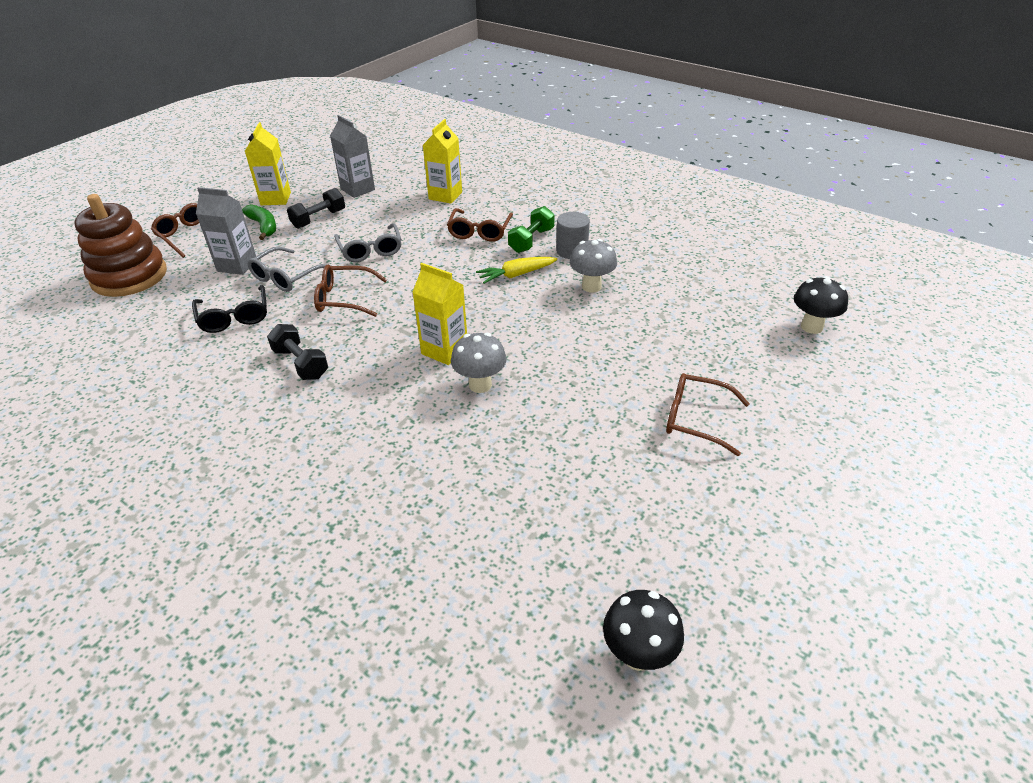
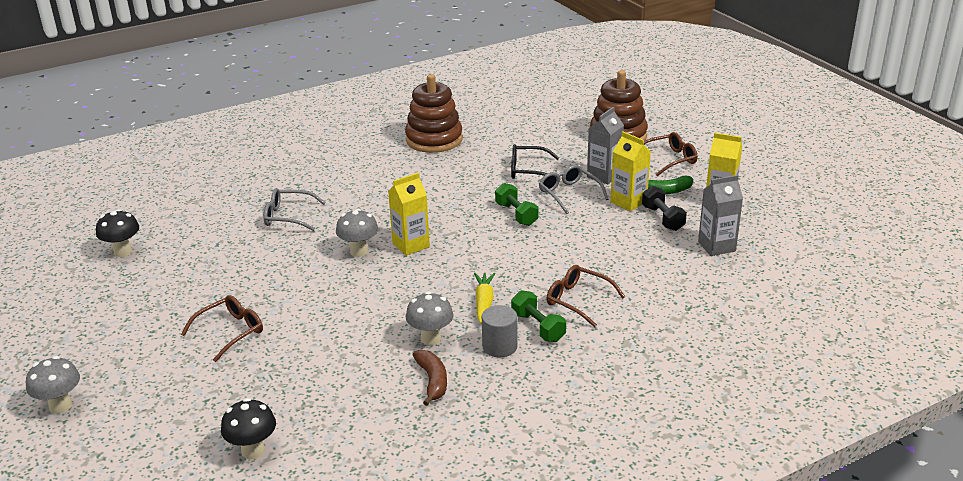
camera: 115 degrees right, 10 degrees down
black dumbbell [267,324,328,380] -> none
brown glasses [314,265,387,317] -> green dumbbell [495,183,539,226]
grey glasses [334,223,402,262] -> grey glasses moved to [264,188,326,231]
yellow carton [423,119,462,204] -> yellow carton moved to [610,132,651,211]
none -> grey mushroom [26,356,80,414]
none -> brown stacking toy [405,74,463,153]
none -> brown banana [413,349,447,406]

